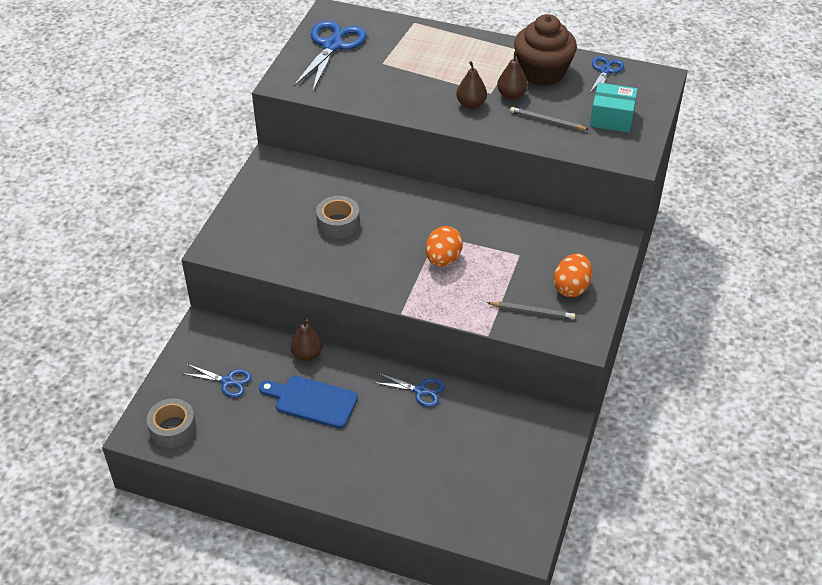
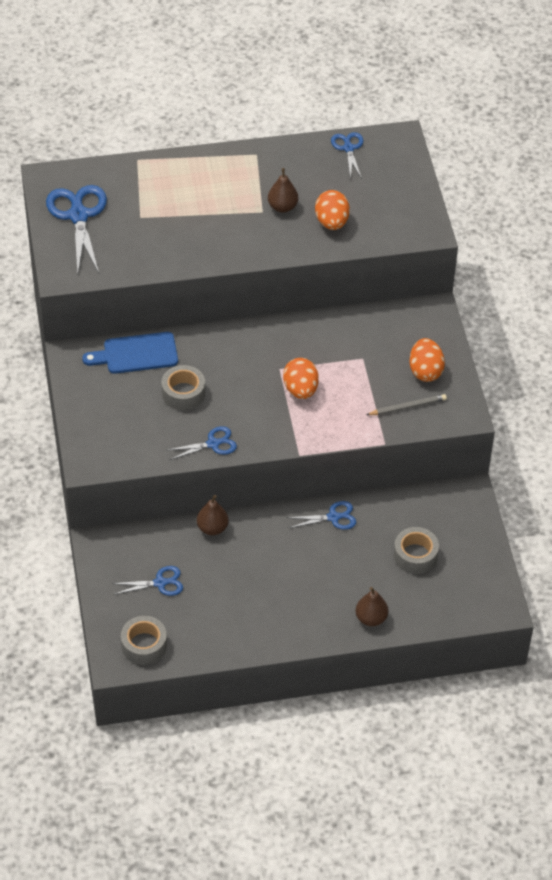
camera: 30 degrees left, 5 degrees up
blue cutting board [259,376,358,428] -> blue cutting board moved to [82,332,178,374]
brown pear [456,61,487,109] -> brown pear moved to [356,587,388,626]
grey pencil [510,107,589,130] -> orange egg [315,190,350,230]
brown cupcake [514,14,577,86] -> none
turquoise box [590,83,638,133] -> none
none -> blue scissors [168,426,237,460]
none -> grey tape [394,527,439,574]

